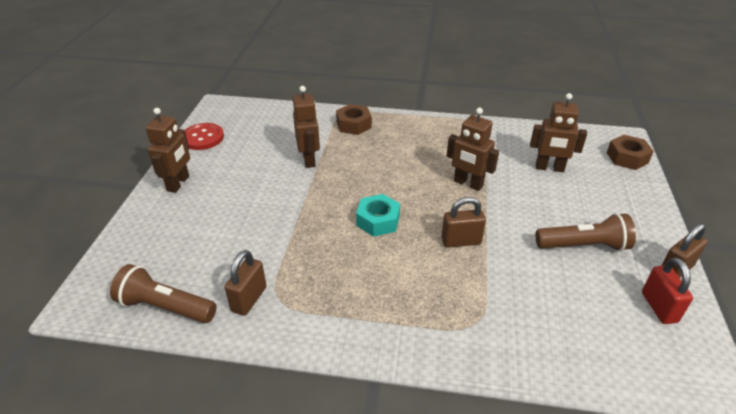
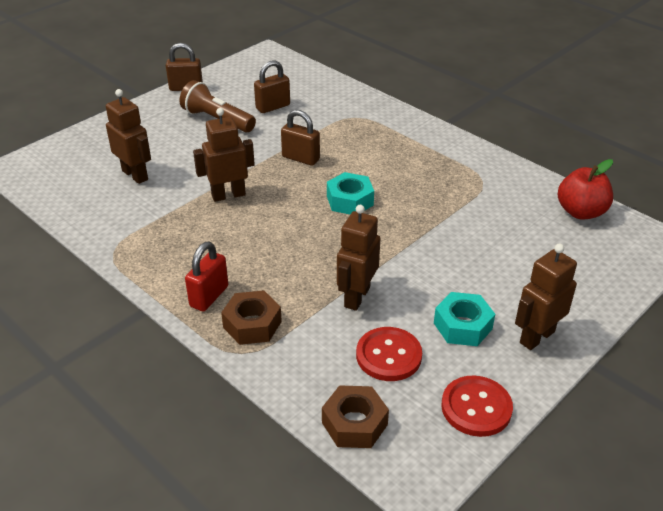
camera: 145 degrees left, 0 degrees up
brown flashlight [110,264,217,323] -> red apple [558,159,613,220]
brown padlock [225,250,266,316] -> brown padlock moved to [254,60,290,113]
brown robot [447,108,499,191] -> brown robot turned 90 degrees counterclockwise [193,108,255,202]
brown nut [607,135,654,170] -> brown nut moved to [322,385,389,448]
red padlock [642,257,693,324] -> red padlock moved to [185,242,228,312]
none -> red button [356,327,422,381]
none -> turquoise nut [434,292,495,346]

